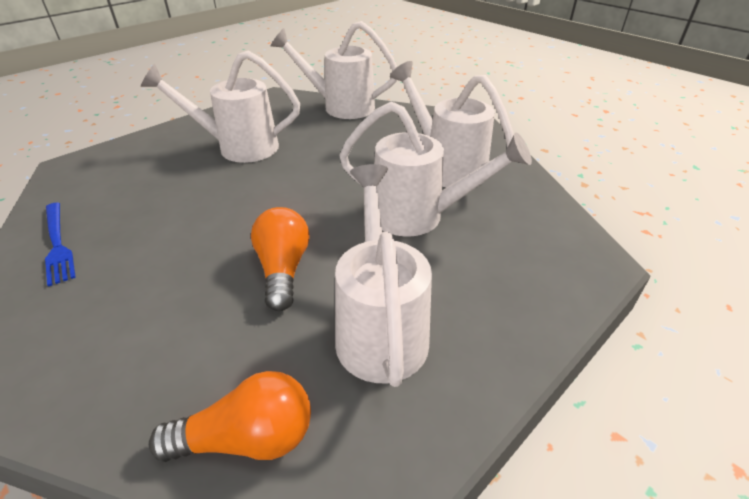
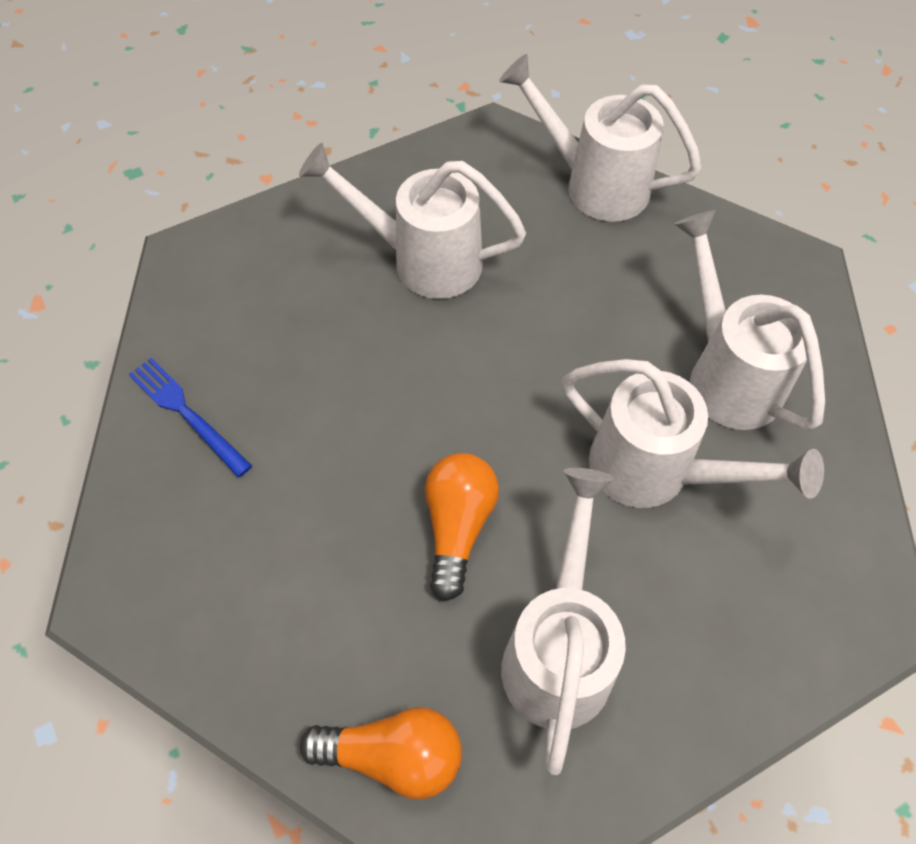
camera: 15 degrees right, 20 degrees up
blue fork [45,203,76,287] -> blue fork turned 150 degrees clockwise [128,358,252,477]

